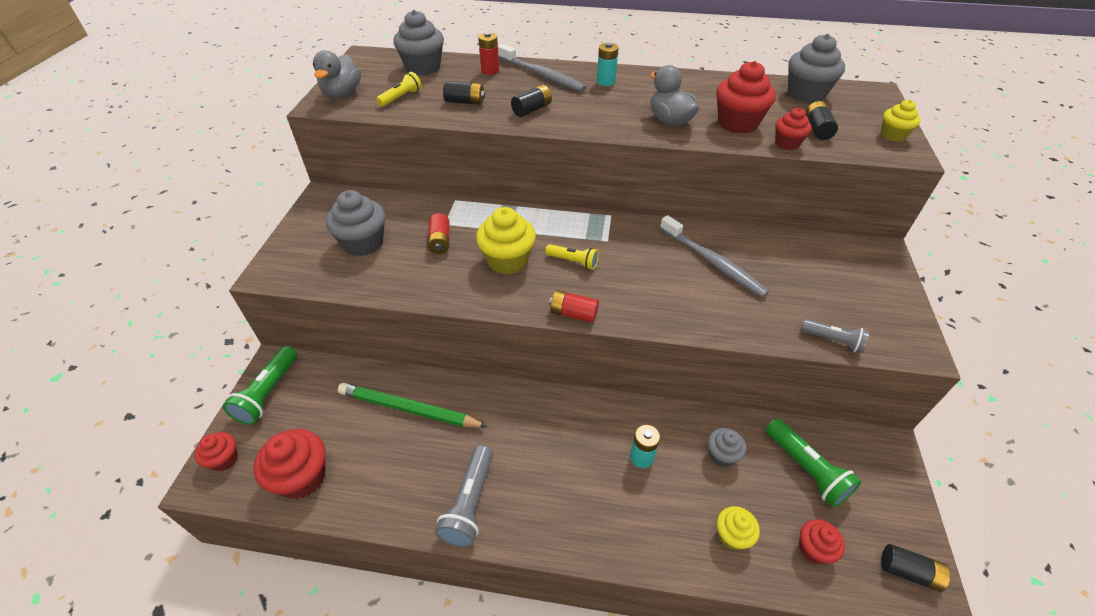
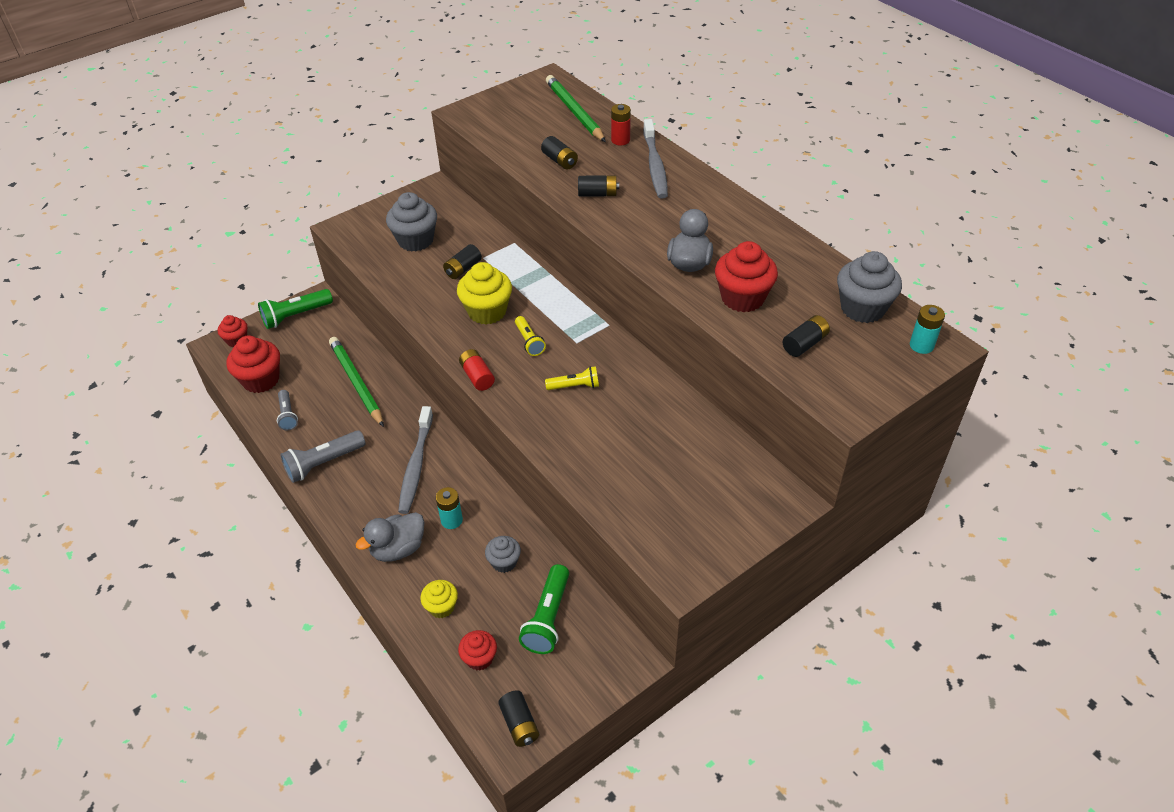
camera: 45 degrees right, 0 degrees up
grey duck [313,50,361,98] -> grey duck moved to [356,512,424,562]
yellow flashlight [376,72,422,107] -> yellow flashlight moved to [545,366,599,390]
grey cupcake [393,10,444,75] -> green pencil [546,75,606,142]
red battery [427,213,450,254] -> black battery [443,244,482,279]
turquoise battery [597,42,618,86] -> turquoise battery moved to [910,305,945,354]
grey toothbrush [660,215,769,298] -> grey toothbrush moved to [398,406,433,514]
red cupcake [775,108,812,150] -> none
grey flashlight [801,319,869,353] -> grey flashlight moved to [277,390,298,430]
yellow cupcake [881,100,921,142] -> none

